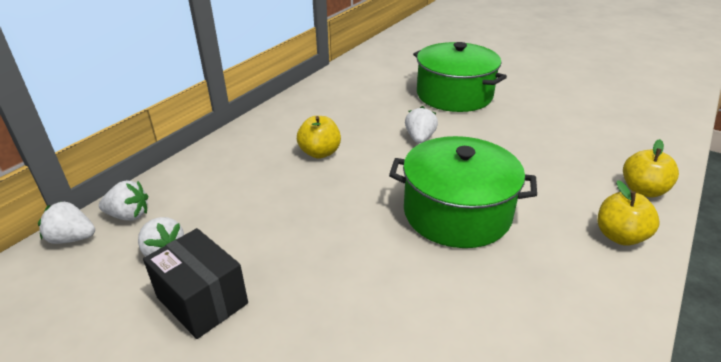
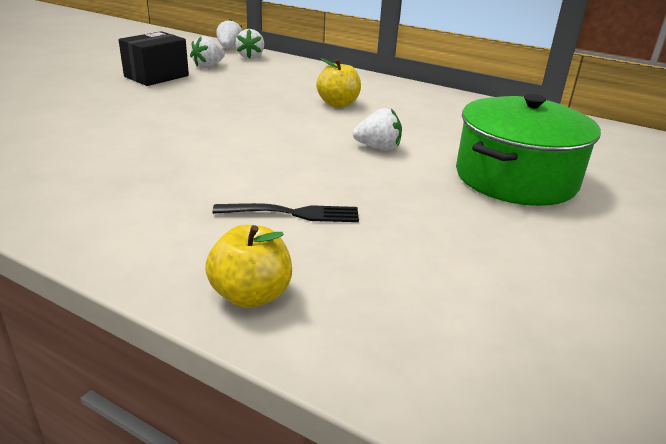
camera: 85 degrees right, 5 degrees down
green pot [389,136,537,248] -> none
yellow apple [598,180,660,245] -> none
none -> black fork [212,203,359,222]

